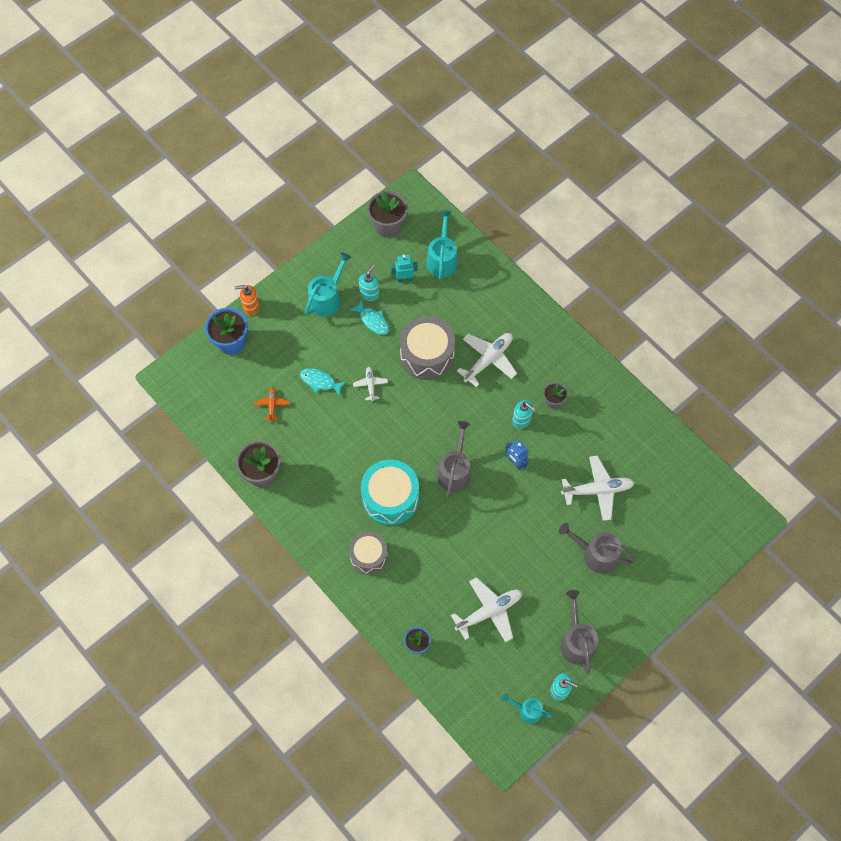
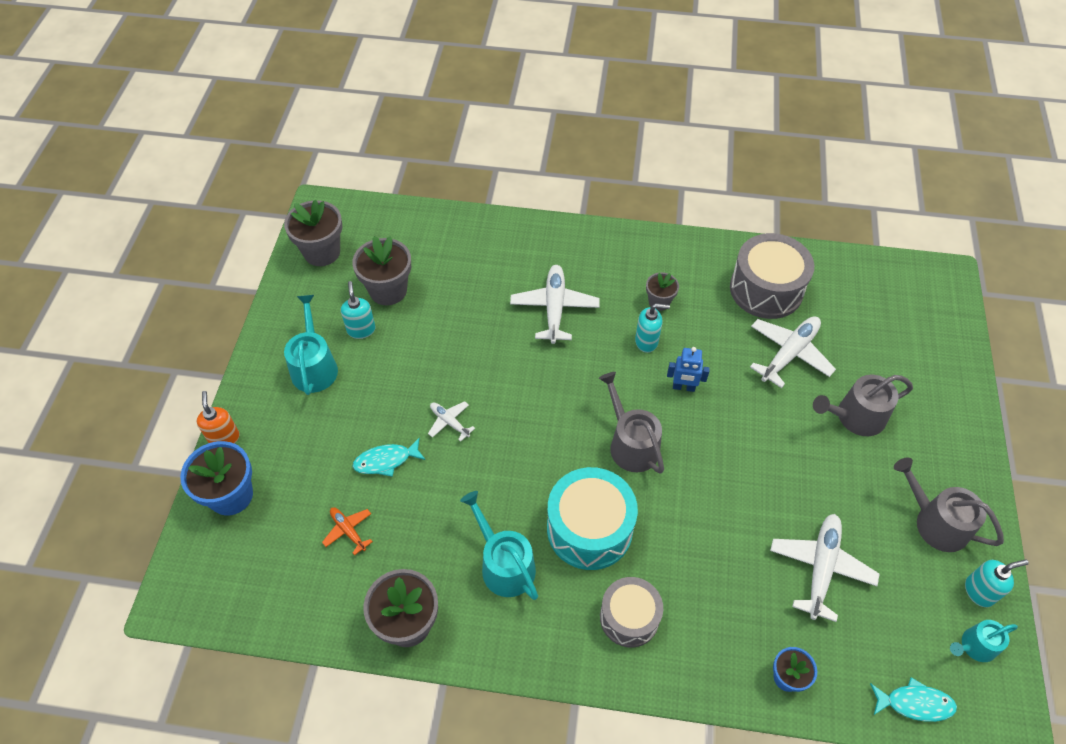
camera: 40 degrees left, 10 degrees down
orange soap dispenser [235,285,259,315] -> orange soap dispenser turned 120 degrees clockwise [197,391,240,444]
turquoise fish [349,299,389,335] -> turquoise fish moved to [870,677,957,722]
turquoise robot [391,255,418,283] -> grey flower pot [352,236,411,306]
grey drum [400,316,455,380] -> grey drum moved to [730,233,814,319]
turquoise watering can [426,210,458,280] -> turquoise watering can moved to [460,491,538,600]

